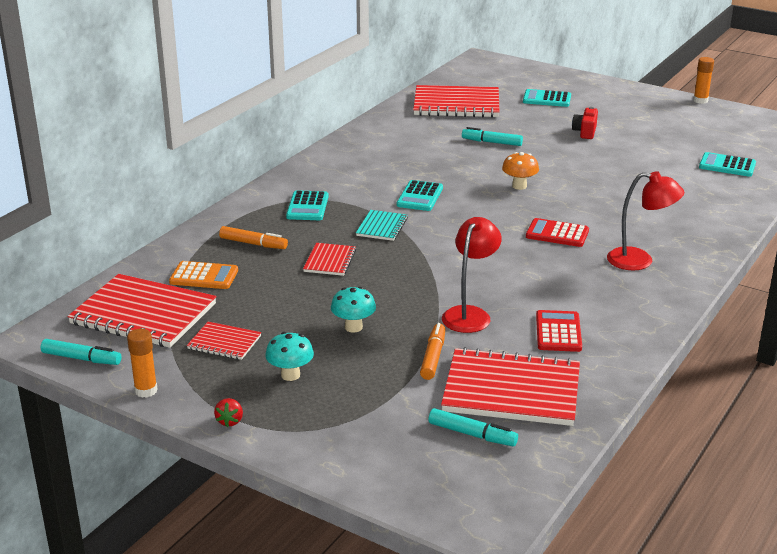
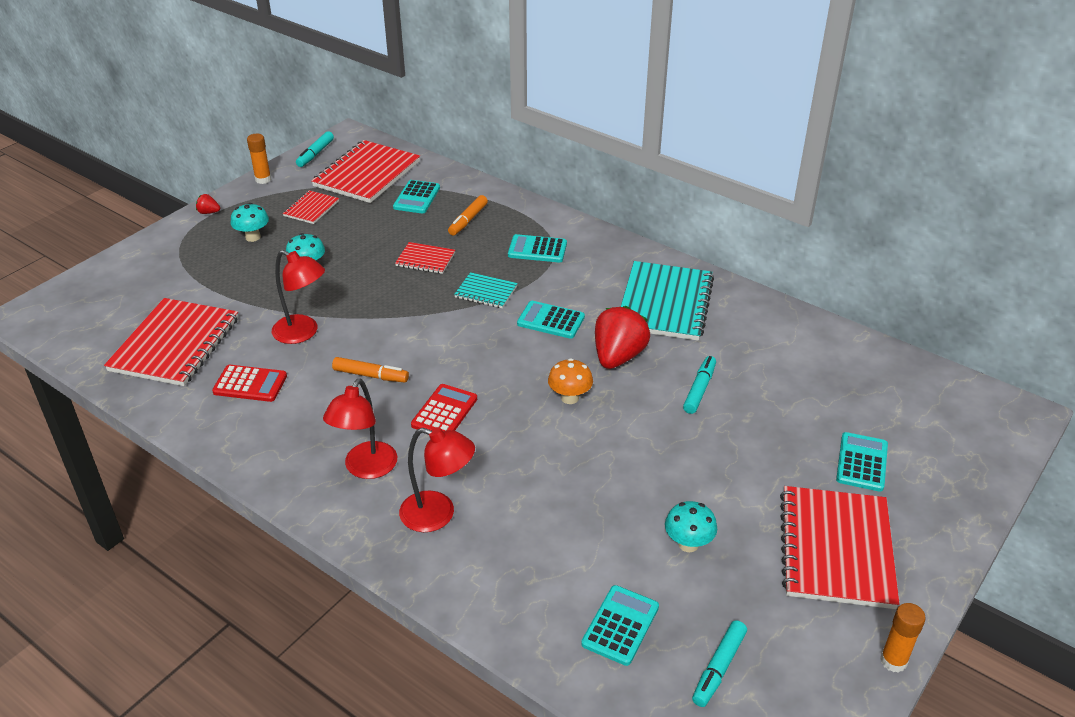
camera: 95 degrees right, 10 degrees up
orange calculator [169,261,238,289] -> turquoise calculator [393,180,440,214]
red notebook [413,85,500,118] -> red notebook moved to [780,486,899,609]
orange marker [420,323,445,380] -> orange marker moved to [332,357,409,383]
turquoise marker [428,408,518,446] -> turquoise marker moved to [692,620,747,707]
red camera [572,107,598,139] -> none
none -> red lamp [399,427,475,532]
none -> red strawberry [595,306,650,369]
none -> turquoise notebook [621,261,714,341]
none -> turquoise mushroom [665,501,717,552]

